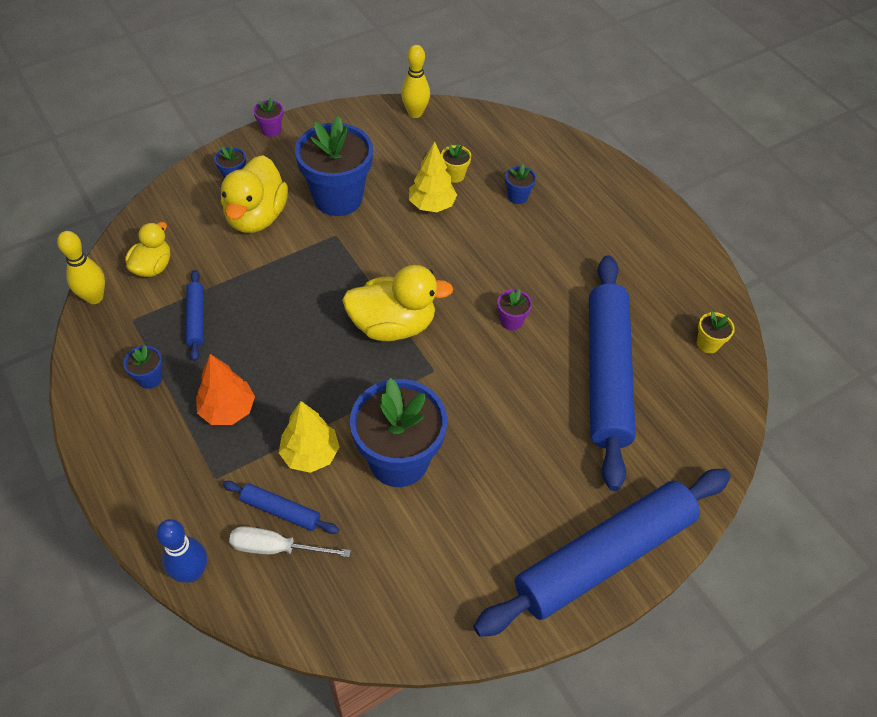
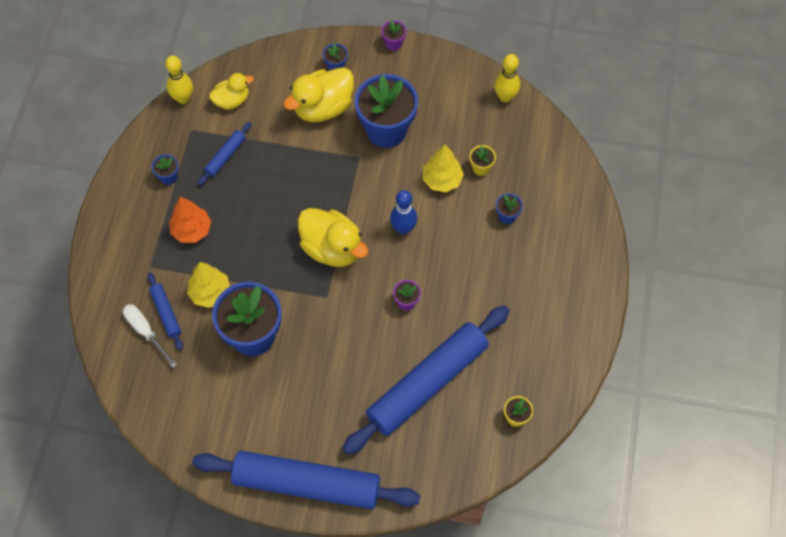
camera: 45 degrees right, 10 degrees up
blue bowling pin [156,519,207,583] -> blue bowling pin moved to [390,190,417,235]

